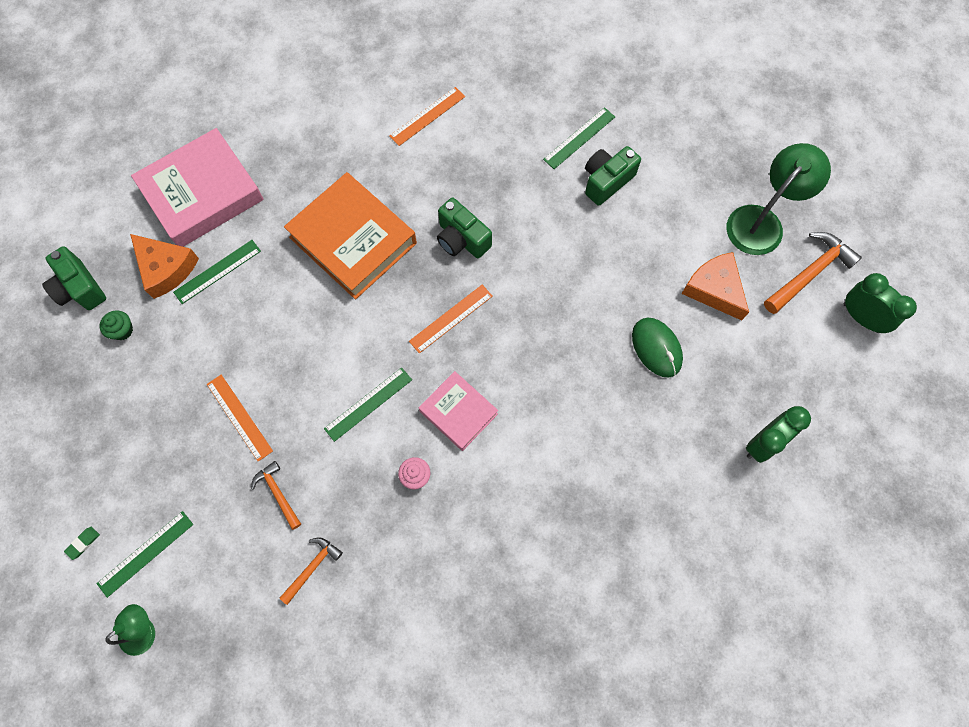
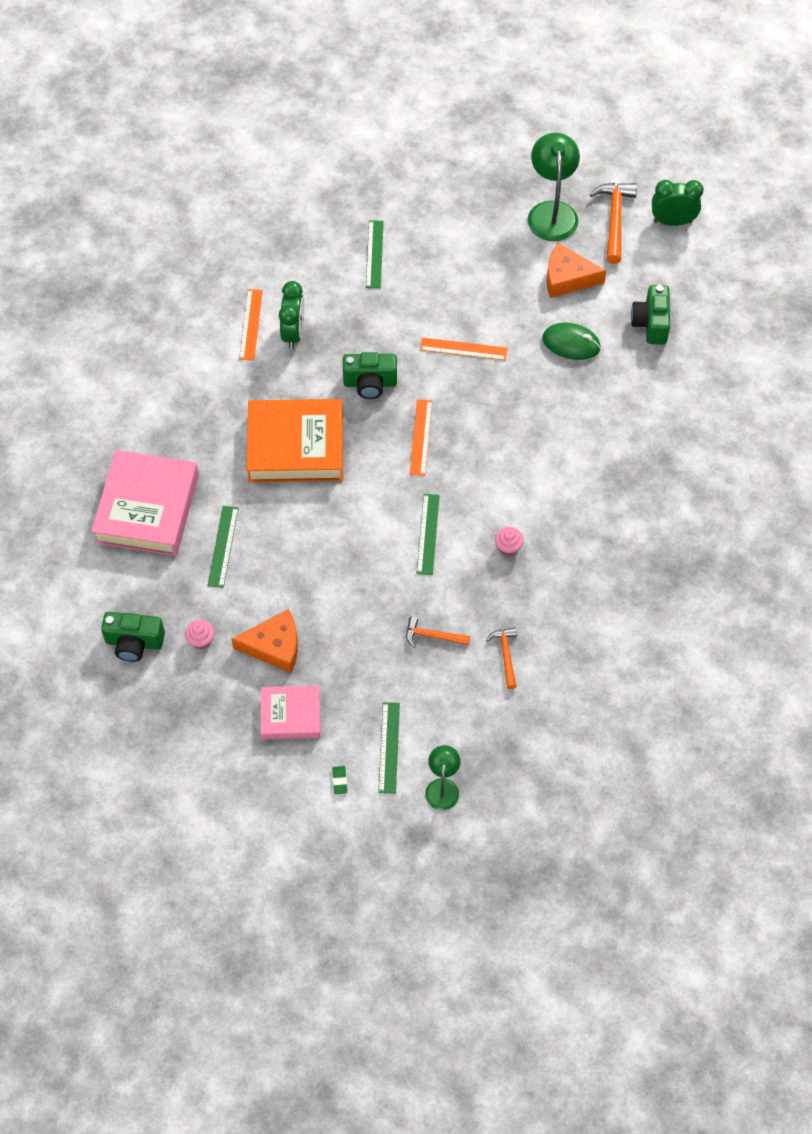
camera: 45 degrees left, 10 degrees down
green cupcake [100,310,133,340] -> pink cupcake [185,620,214,649]
orange cheese [130,234,199,299] -> orange cheese moved to [231,609,298,673]
orange ruler [207,375,273,462] -> orange ruler moved to [420,338,507,361]
pink book [419,371,498,451] -> pink book moved to [261,685,320,740]
green camera [585,146,641,206] -> green camera moved to [631,285,670,344]
green clock [746,406,811,463] -> green clock moved to [279,281,304,349]

